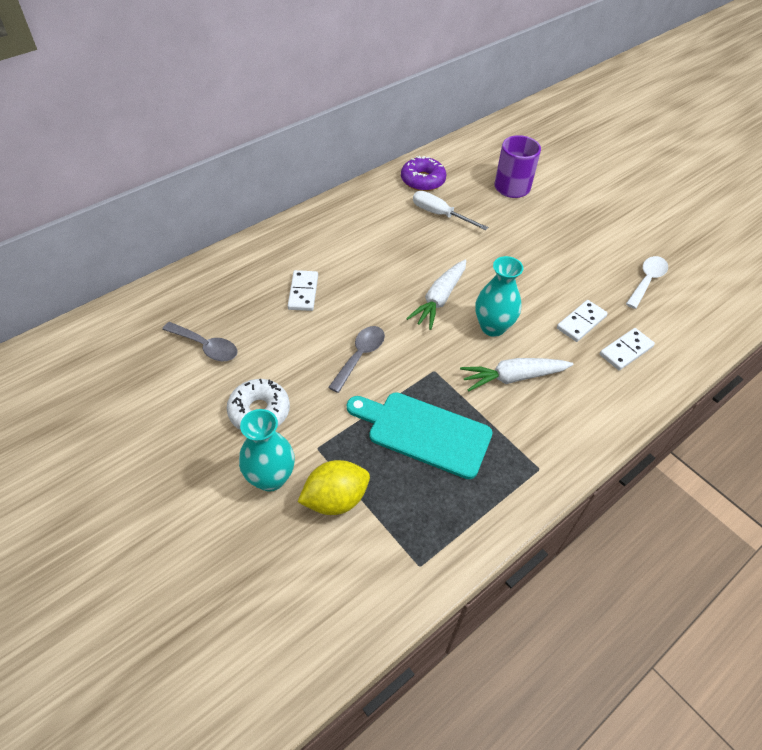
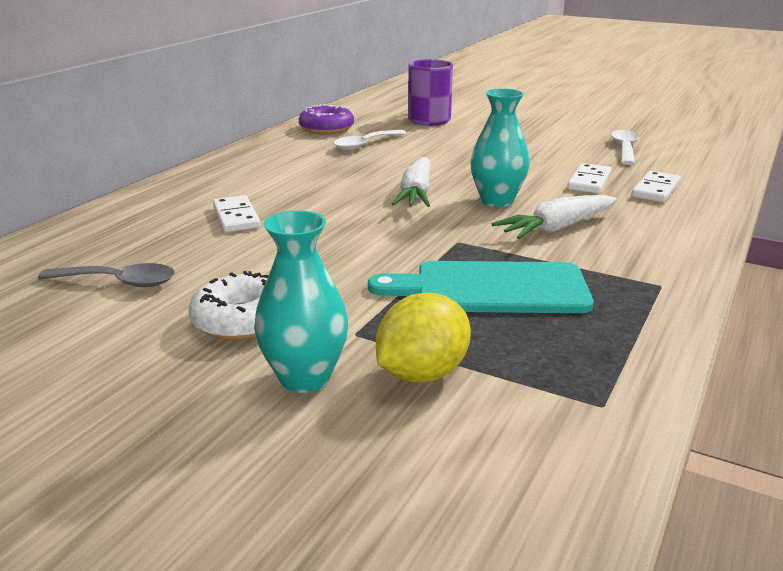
camera: 20 degrees left, 25 degrees down
grey spoon [328,326,385,393] -> none
white screwdriver [413,191,488,230] -> white spoon [333,130,406,150]

